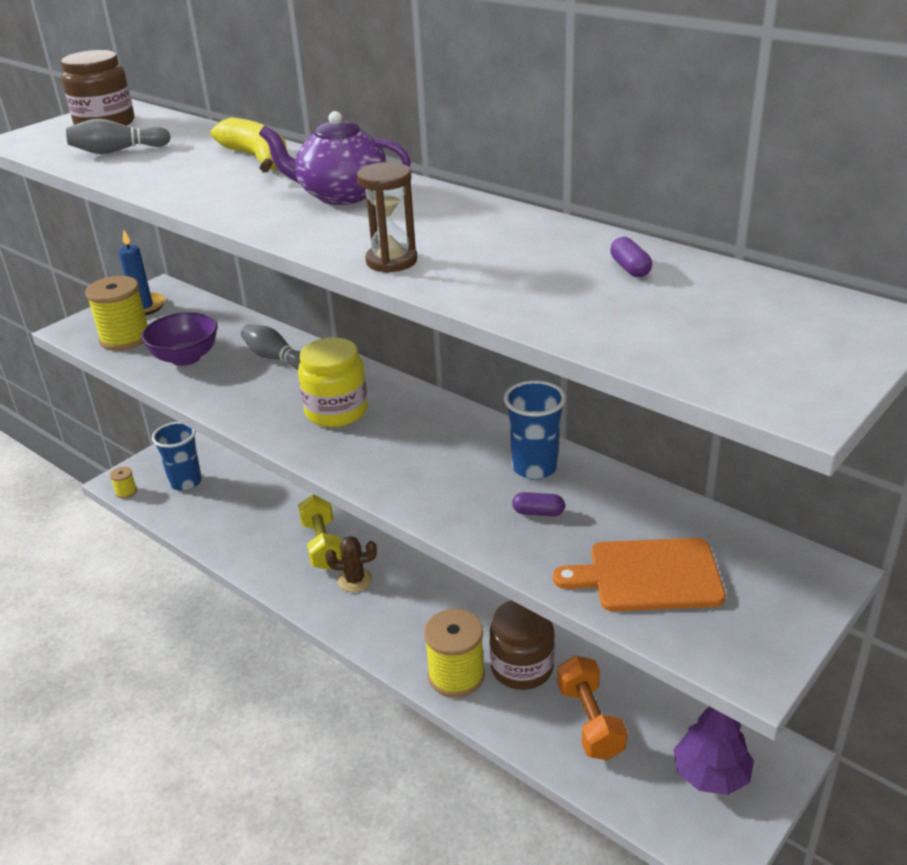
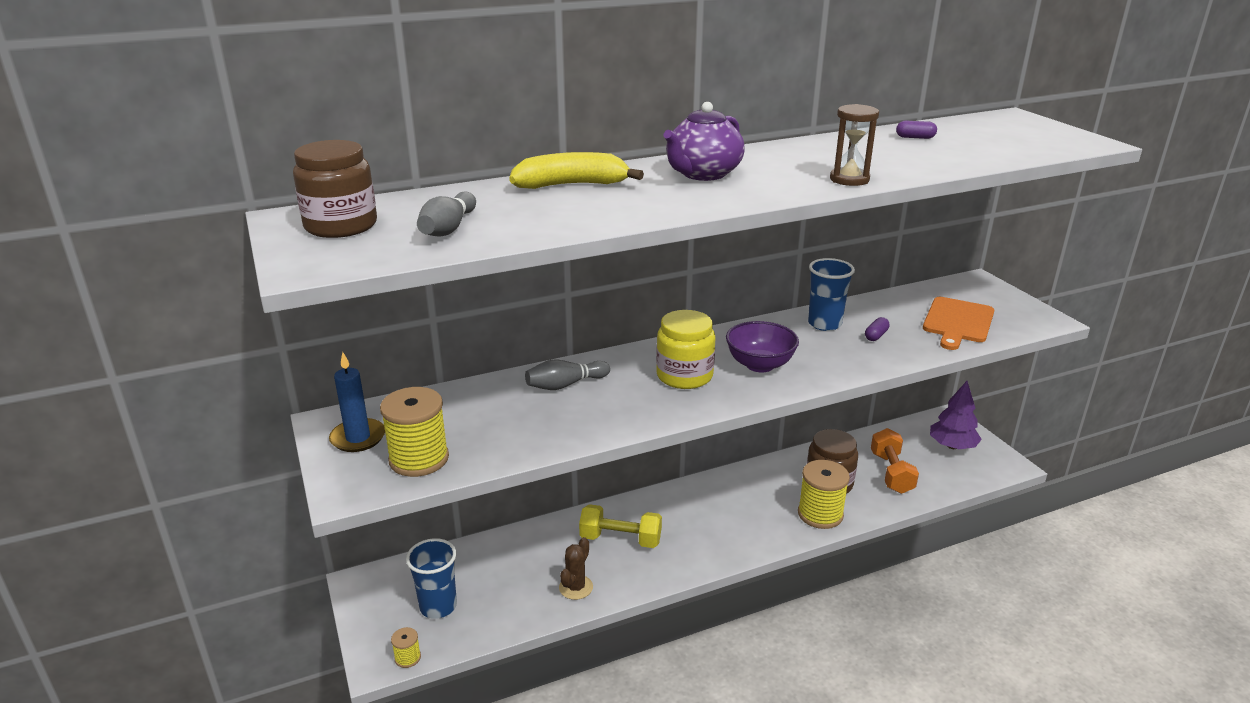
camera: 65 degrees left, 5 degrees down
purple bowl [141,312,218,366] -> purple bowl moved to [726,321,799,372]
brown cactus [325,536,377,592] -> brown cactus moved to [559,537,593,600]
orange dumbbell [557,655,627,760] -> orange dumbbell turned 75 degrees clockwise [871,428,919,494]

